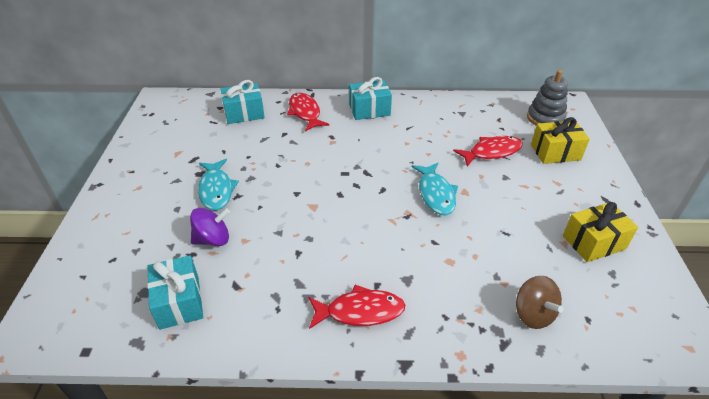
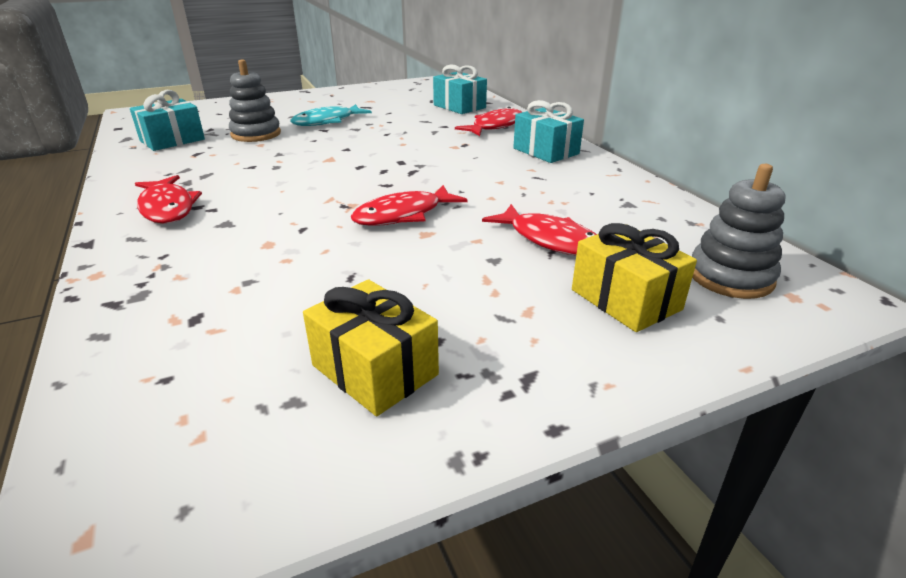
camera: 65 degrees right, 10 degrees down
purple spinning top [190,208,230,246] -> grey stacking toy [229,59,281,142]
turquoise fish [412,163,458,215] -> red fish [351,185,468,226]
brown spinning top [516,276,564,329] -> none

